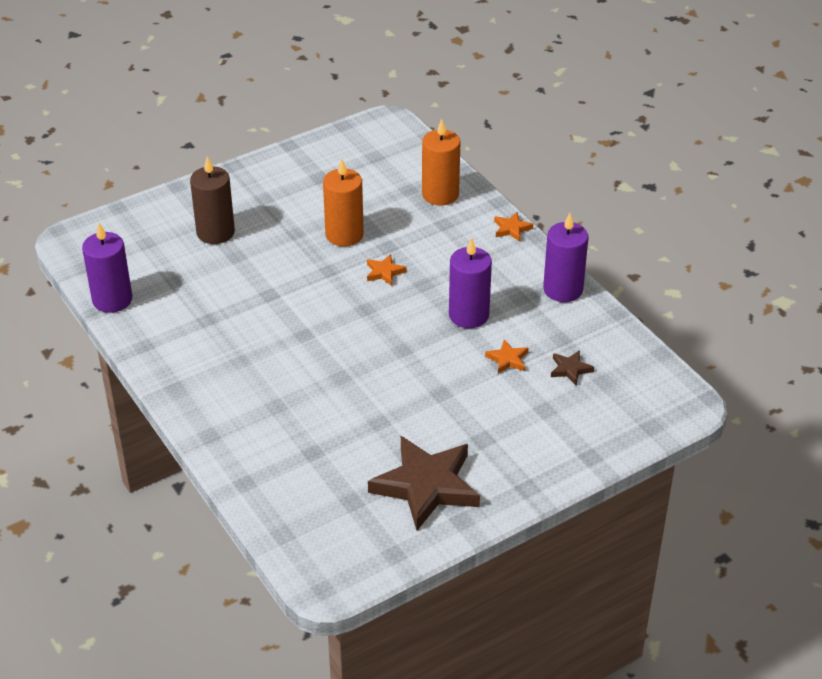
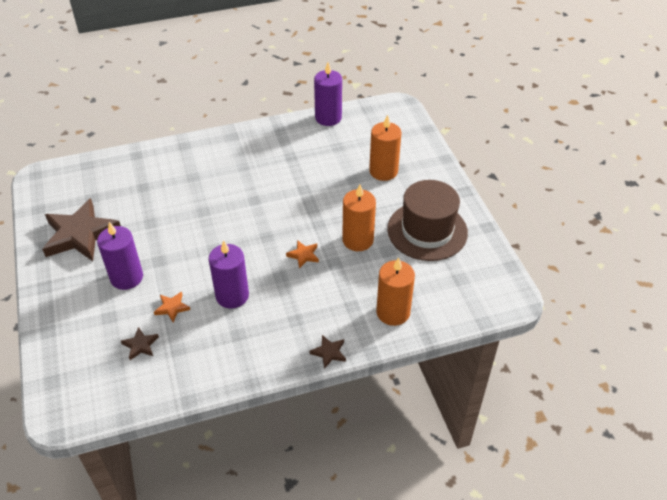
camera: 105 degrees right, 5 degrees up
brown candle [190,156,235,244] -> orange candle [369,114,401,181]
orange star [494,212,533,242] -> brown star [310,335,346,369]
purple candle [543,213,589,302] -> purple candle moved to [97,222,143,290]
none -> brown hat [387,180,468,261]

